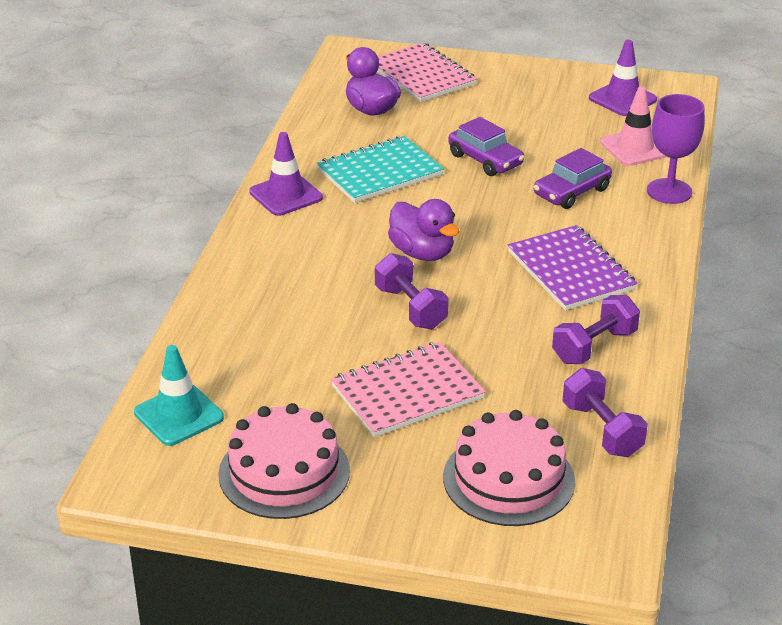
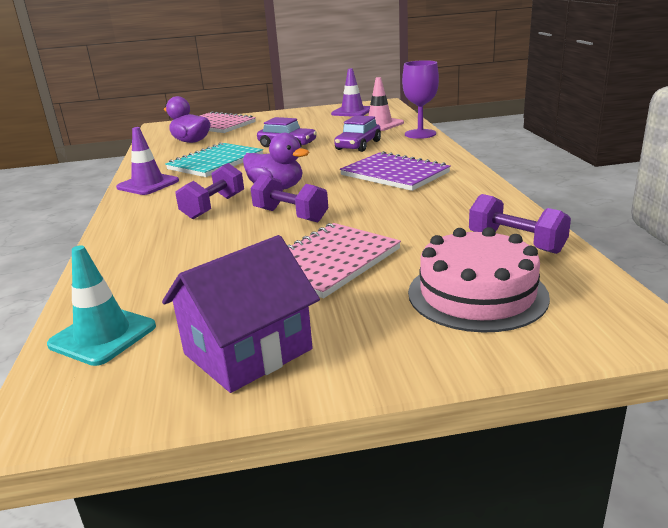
camera: 20 degrees left, 10 degrees down
pink cake [218,403,350,519] -> purple house [162,235,320,393]
purple dumbbell [552,295,640,364] -> purple dumbbell moved to [176,163,244,219]

